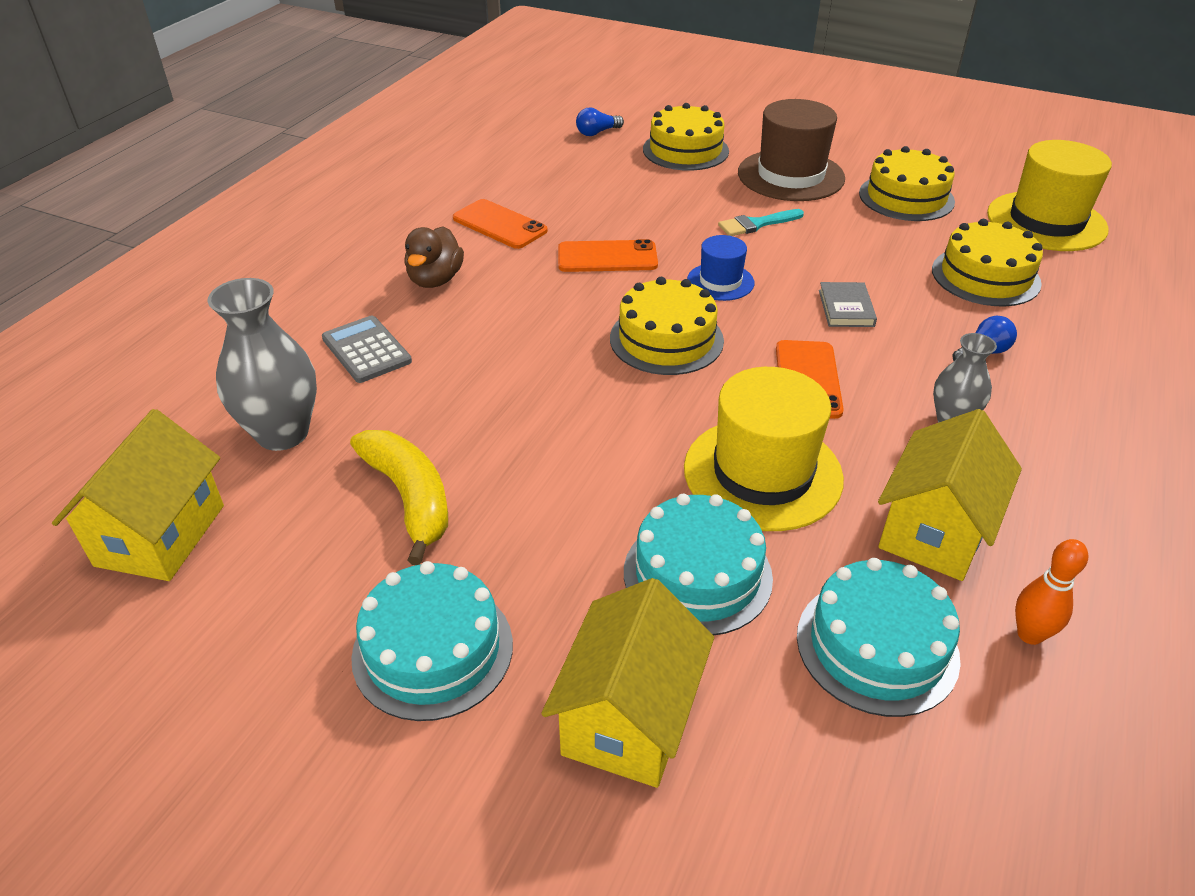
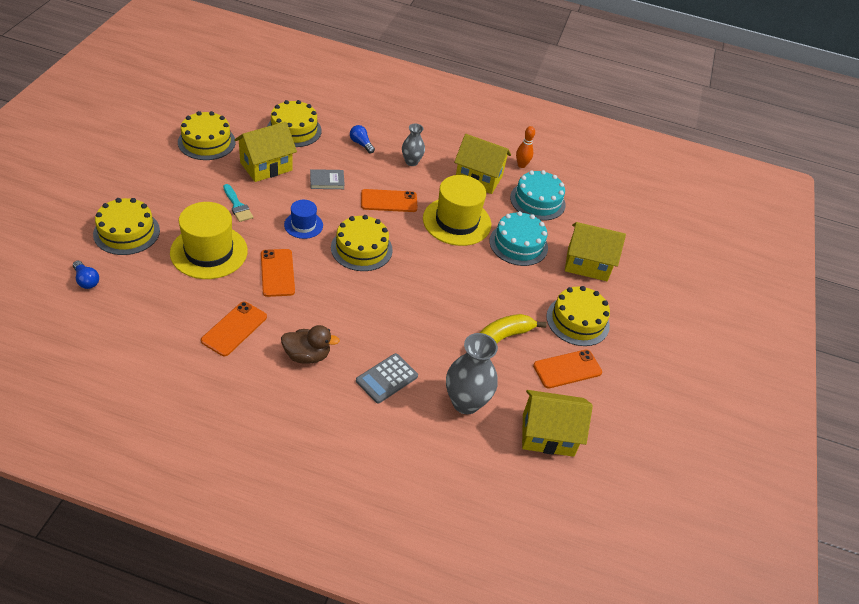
camera: 105 degrees left, 5 degrees up
turquoise cake [351,561,513,721] -> yellow cake [546,286,610,346]
brown hat [738,99,845,201] -> none
yellow hat [987,140,1112,251] -> yellow hat moved to [170,202,248,279]
none -> yellow house [234,122,297,182]
none -> orange phone [533,350,602,388]

